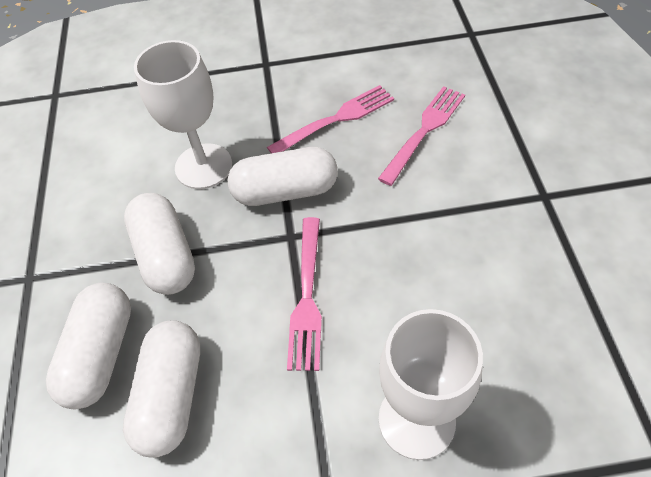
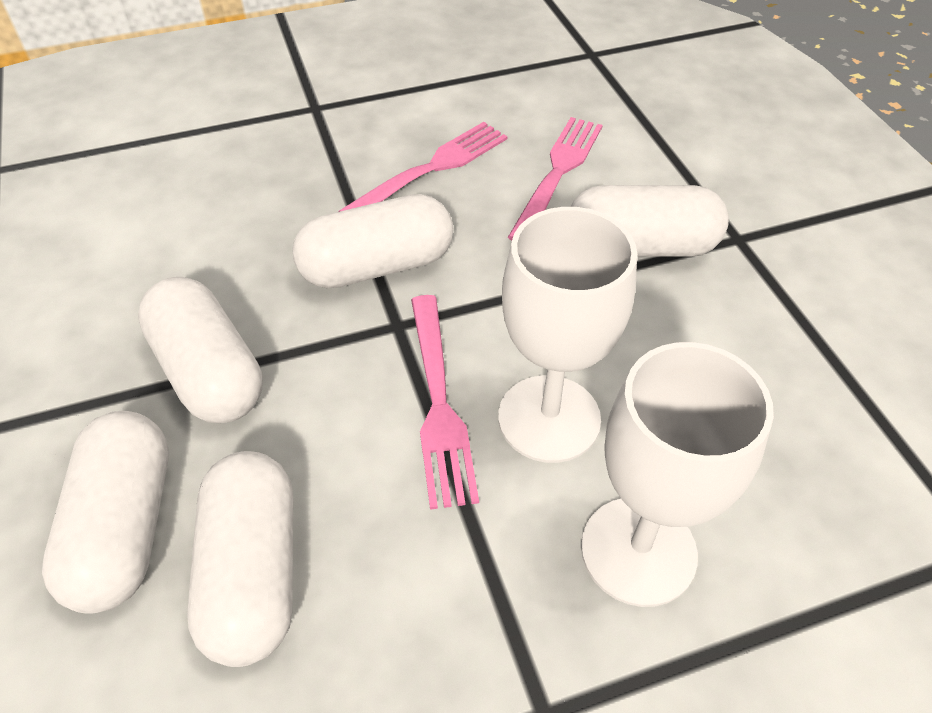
camera: 15 degrees left, 5 degrees down
white goblet [134,40,232,189] -> white goblet moved to [498,207,637,463]
none -> white capsule [570,185,729,257]

